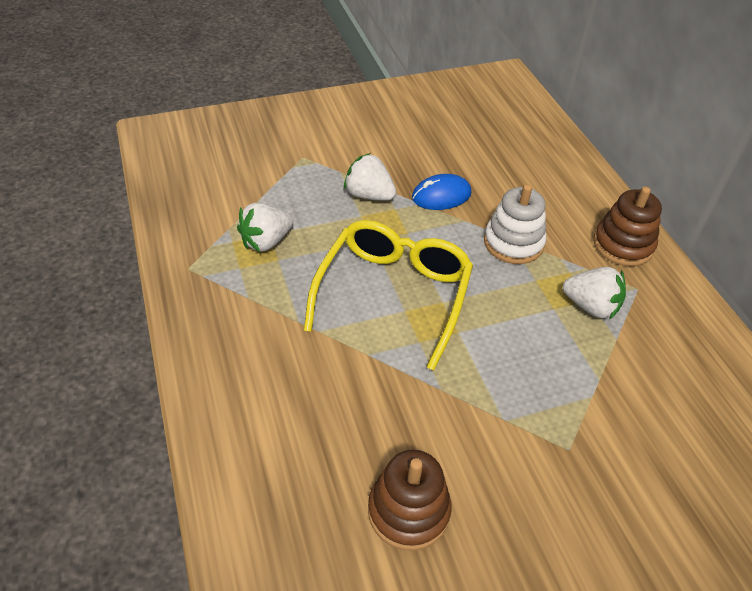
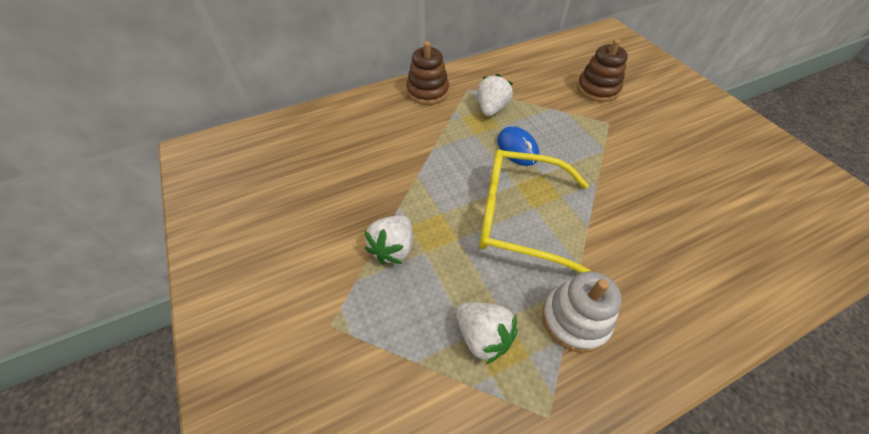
camera: 95 degrees left, 5 degrees up
brown stacking toy [368,450,451,551] -> brown stacking toy moved to [577,39,628,102]
blue mouse [412,174,471,210] -> blue mouse moved to [497,126,539,166]
white stacking toy [484,184,546,264] -> white stacking toy moved to [542,271,622,353]

